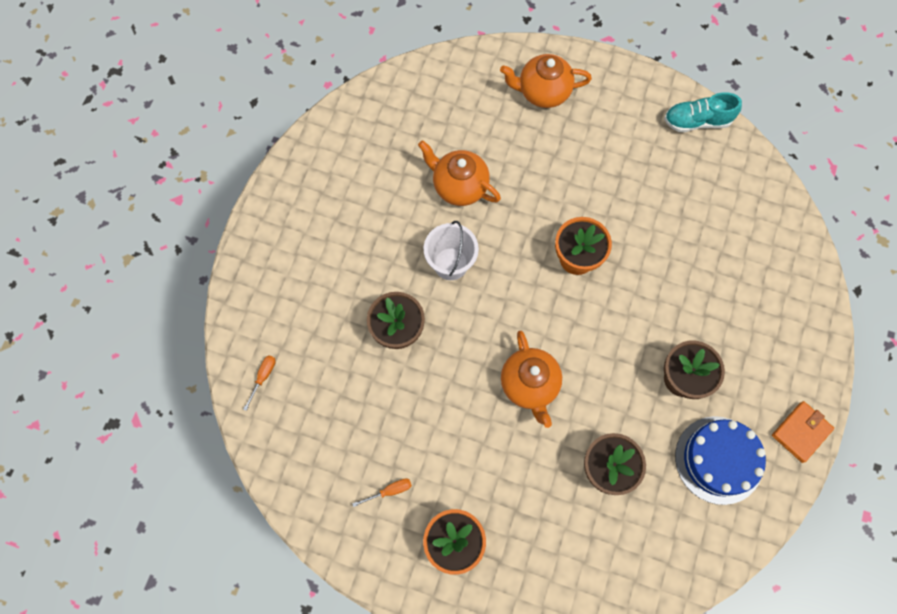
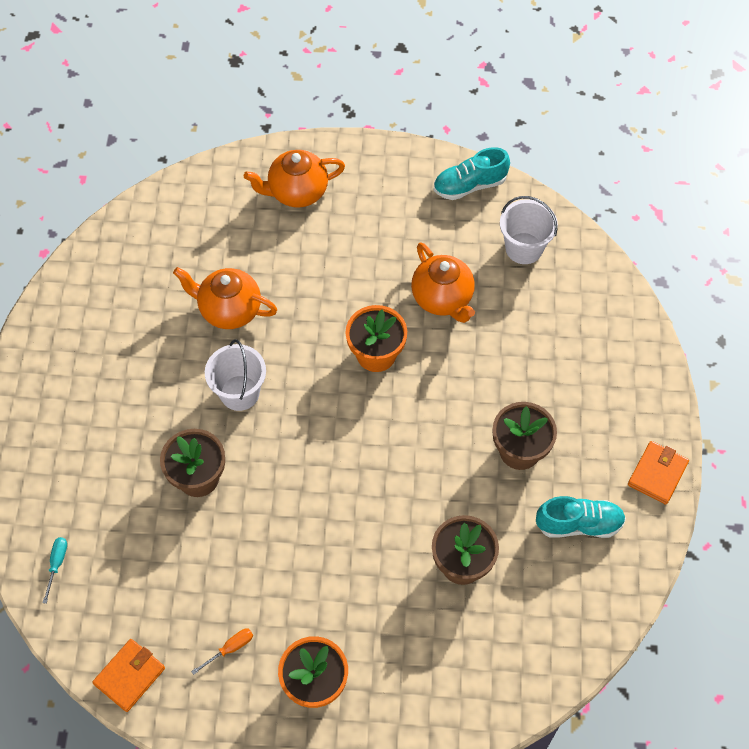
camera: 15 degrees left, 10 degrees down
orange screwdriver [243,355,276,411] -> turquoise screwdriver [43,537,67,604]
orange teapot [501,331,562,428] -> orange teapot moved to [411,242,475,323]
blue cake [675,416,766,505] -> turquoise shoe [536,496,626,538]
none -> orange wallet [92,639,165,712]
none -> white bucket [500,196,558,264]

